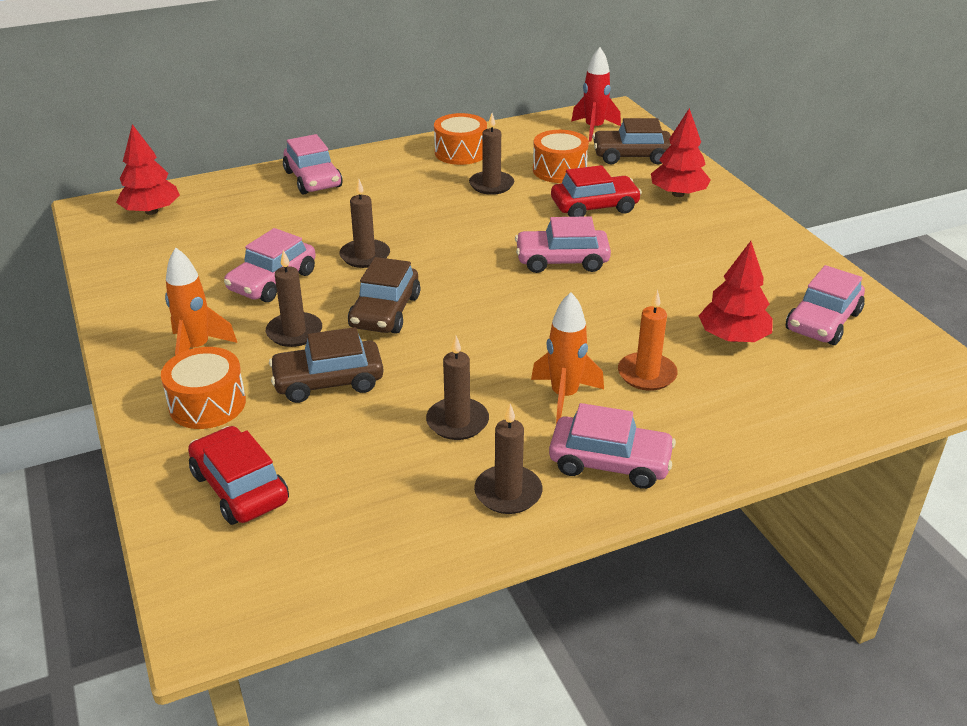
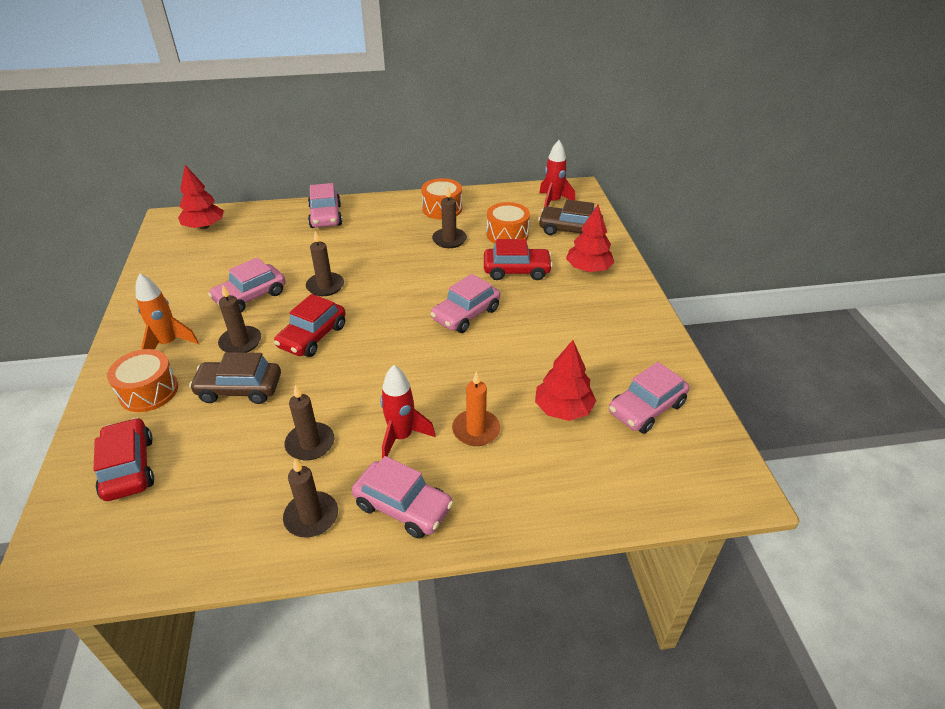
camera: 15 degrees right, 5 degrees up
brown car [348,257,420,334] -> red car [274,294,346,357]
pink car [515,216,611,273] -> pink car turned 60 degrees counterclockwise [431,274,500,333]
orange rocket [531,292,604,423] -> red rocket [380,365,435,458]

